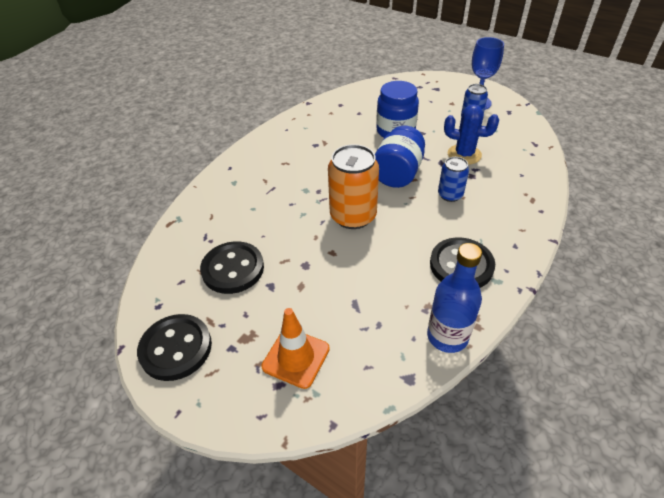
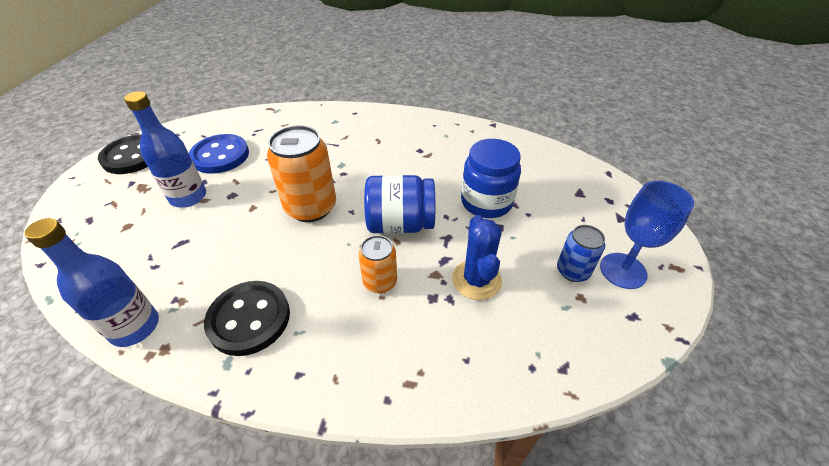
camera: 65 degrees right, 0 degrees up
black button [200,241,264,294] -> blue button [189,134,249,174]
orange traffic cone [262,308,330,389] -> none
blue can [438,157,469,202] -> orange can [358,235,397,293]
none -> blue bottle [124,91,206,208]

